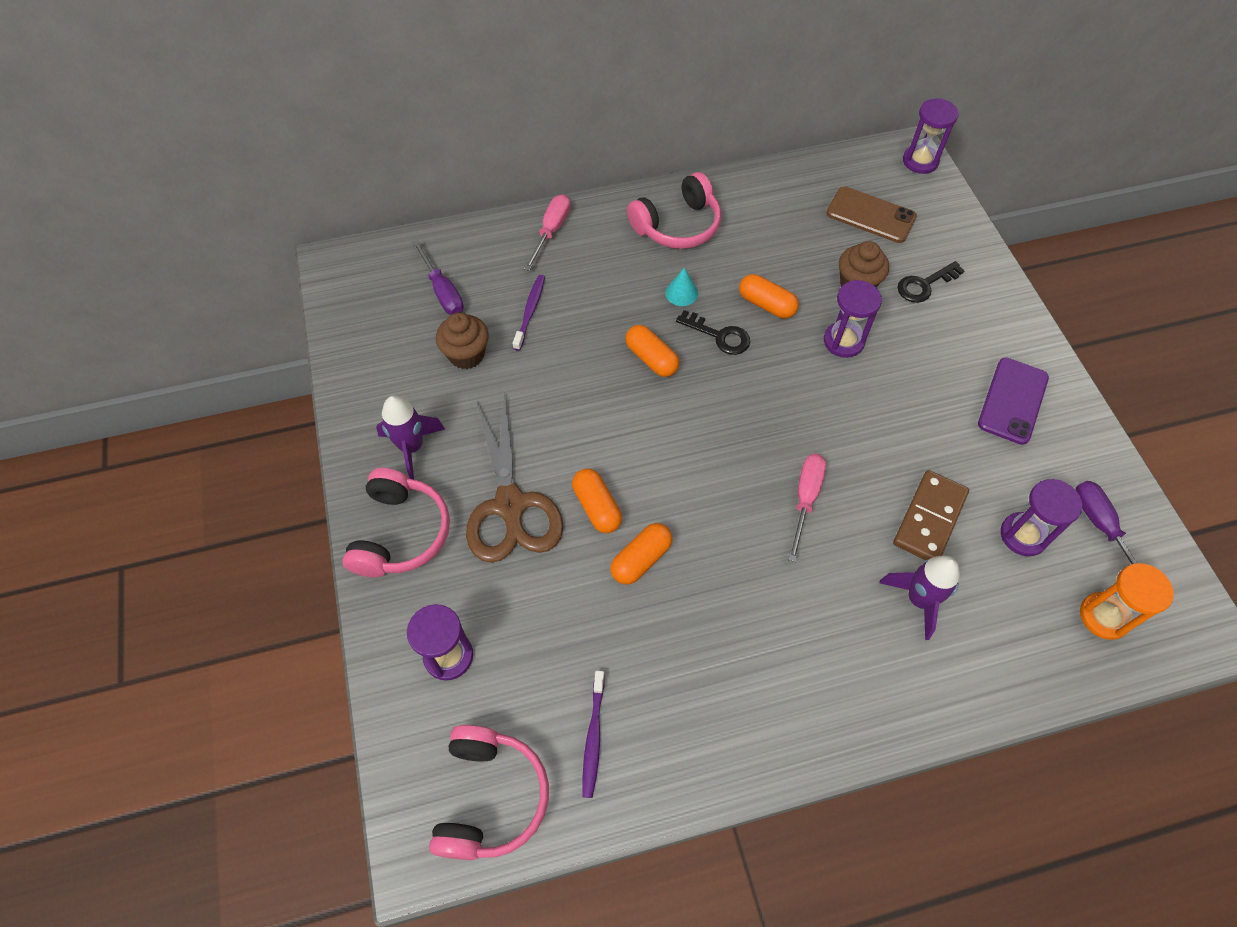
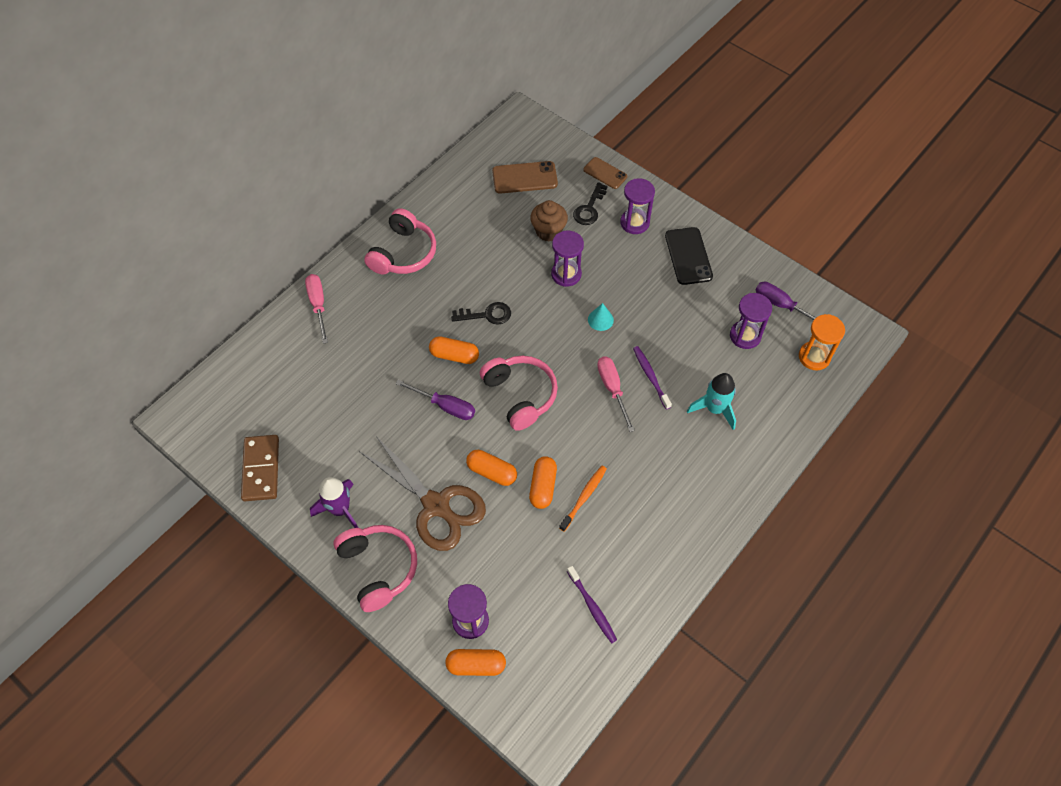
camera: 35 degrees left, 0 degrees up
purple screwdriver [412,240,464,315] -> purple screwdriver moved to [396,380,475,420]
pink headphones [429,725,549,860] -> pink headphones moved to [480,356,558,431]
brown cupcake [436,313,489,369] -> none
purple toothbrush [513,275,545,351] -> purple toothbrush moved to [633,346,672,410]
turquoise cone [665,268,698,306] -> turquoise cone moved to [588,303,614,331]
orange capsule [739,274,799,318] -> orange capsule moved to [445,649,506,676]
purple rocket [879,556,960,640] -> turquoise rocket [687,373,736,430]
brown domino [893,470,969,560] -> brown domino moved to [241,435,279,501]
purple hourglass [903,98,959,174] -> purple hourglass moved to [620,178,655,234]
purple phone [978,358,1049,445] -> black phone [665,227,713,285]
none -> orange toothbrush [559,466,607,532]
none -> brown phone [583,157,627,189]

